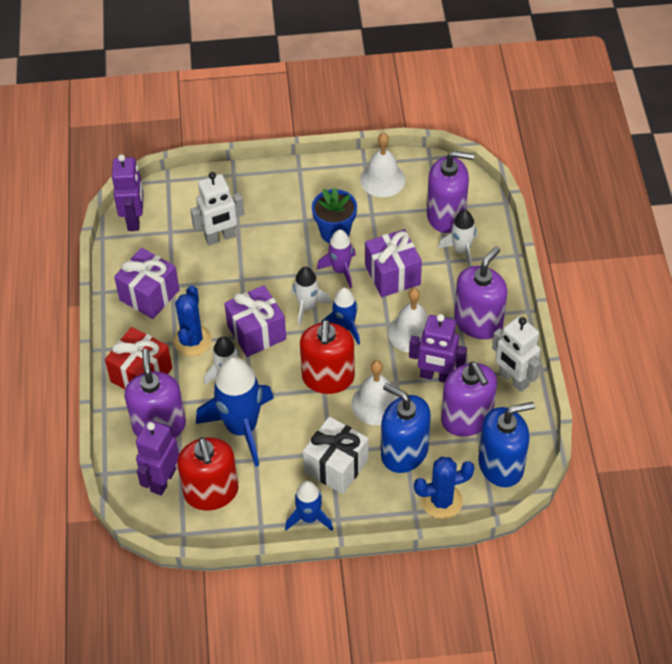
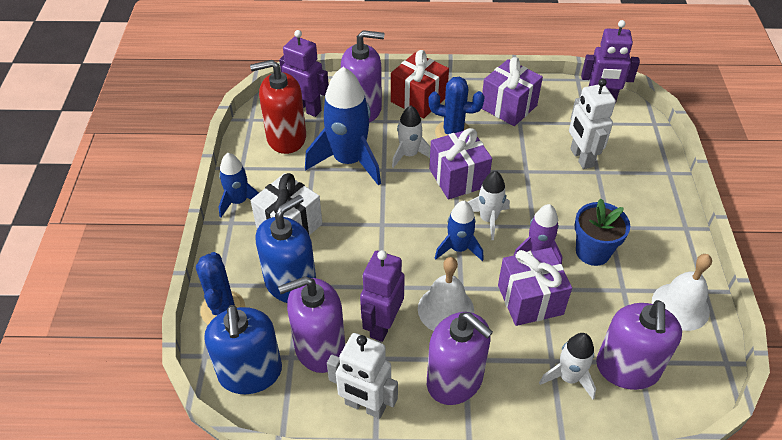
camera: 95 degrees right, 5 degrees down
red soap dispenser [300,320,355,394] -> none
white bell [351,360,400,425] -> none
white robot [492,316,541,392] -> white robot turned 120 degrees counterclockwise [327,333,398,419]

